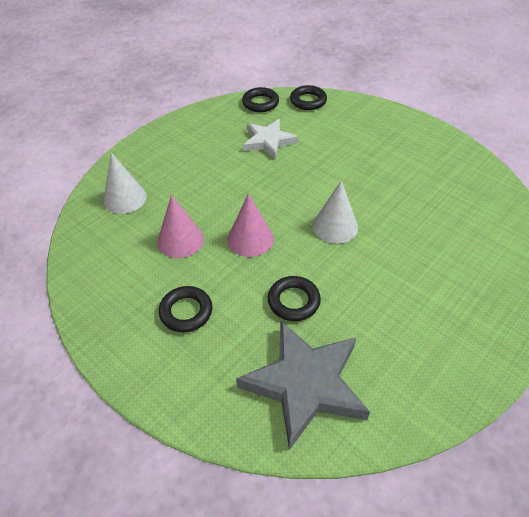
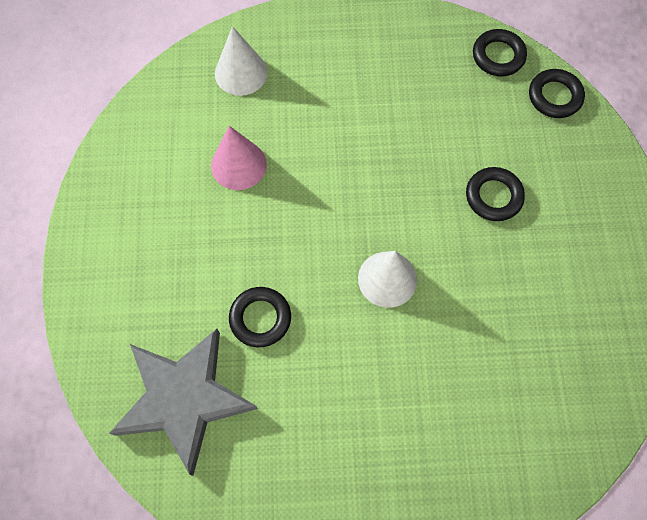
camera: 45 degrees right, 20 degrees up
black ring [159,286,212,333] -> black ring moved to [466,167,525,221]
pink cone [228,193,274,257] -> none
white star [243,119,298,159] -> none

